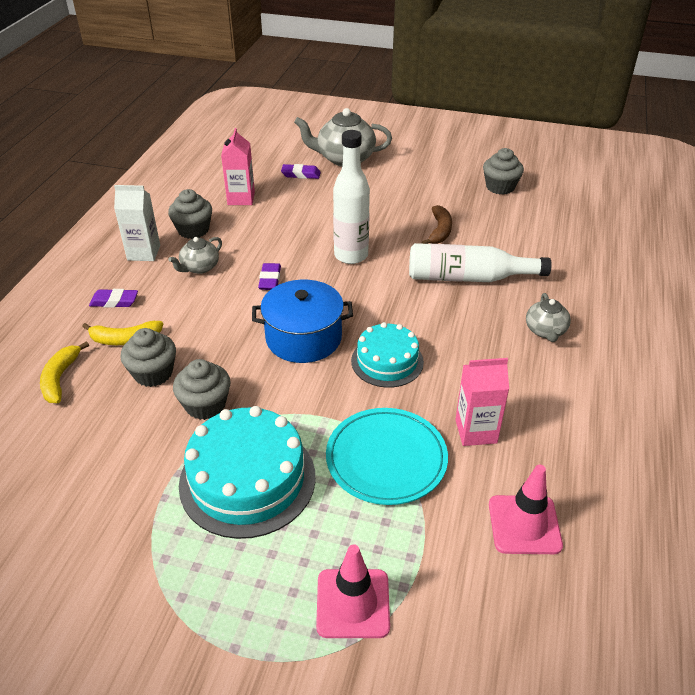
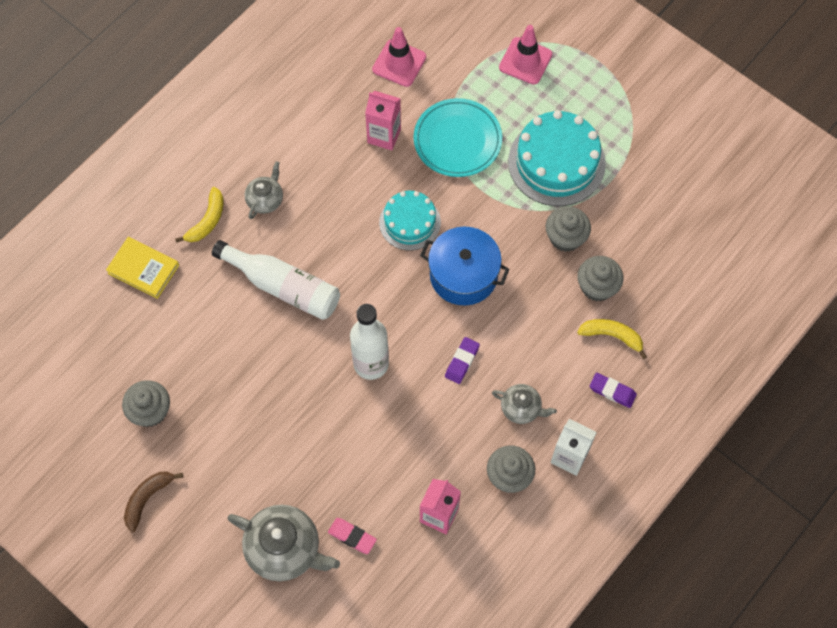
camera: 155 degrees left, 25 degrees up
yellow banana [40,341,89,403] -> yellow banana moved to [175,187,224,243]
grey teapot [168,237,222,274] -> grey teapot turned 45 degrees clockwise [492,384,557,424]
purple eraser [281,164,321,179] -> pink eraser [328,518,377,554]
brown banana [421,205,452,244] -> brown banana moved to [124,471,183,532]
none -> yellow book [106,237,179,299]

